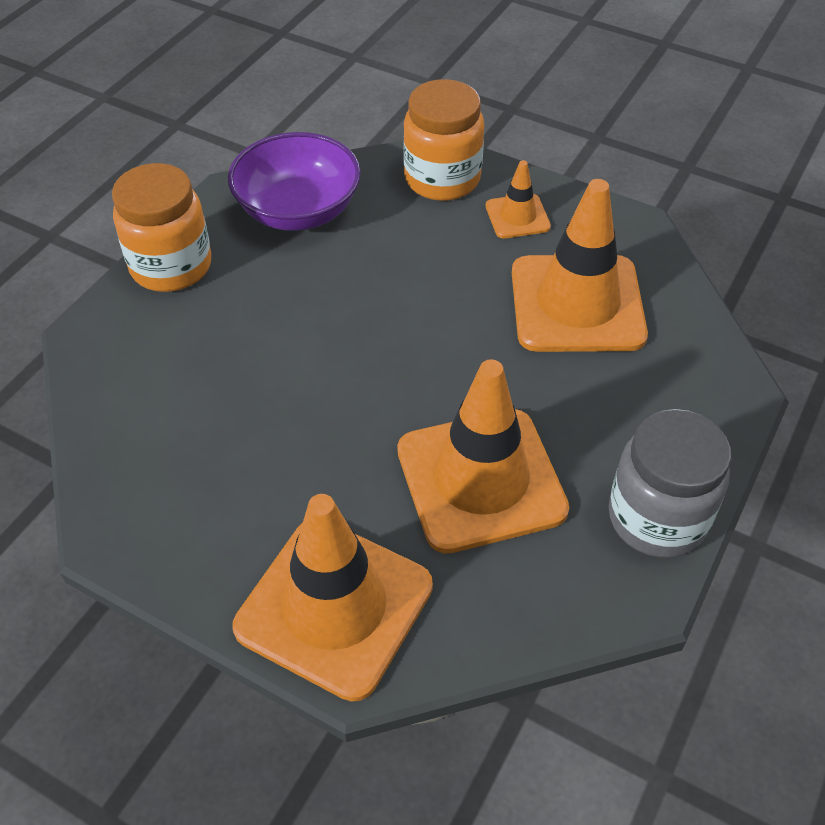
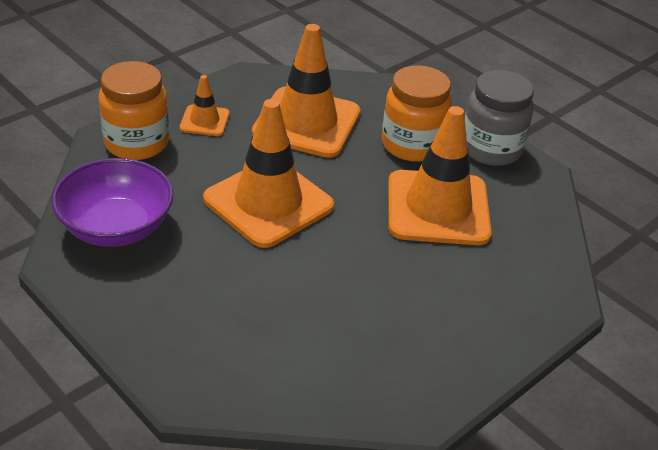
camera: 75 degrees left, 10 degrees down
orange jar [112,163,211,292] -> orange jar moved to [382,65,452,162]
orange traffic cone [233,494,433,702] -> orange traffic cone moved to [203,99,334,248]

